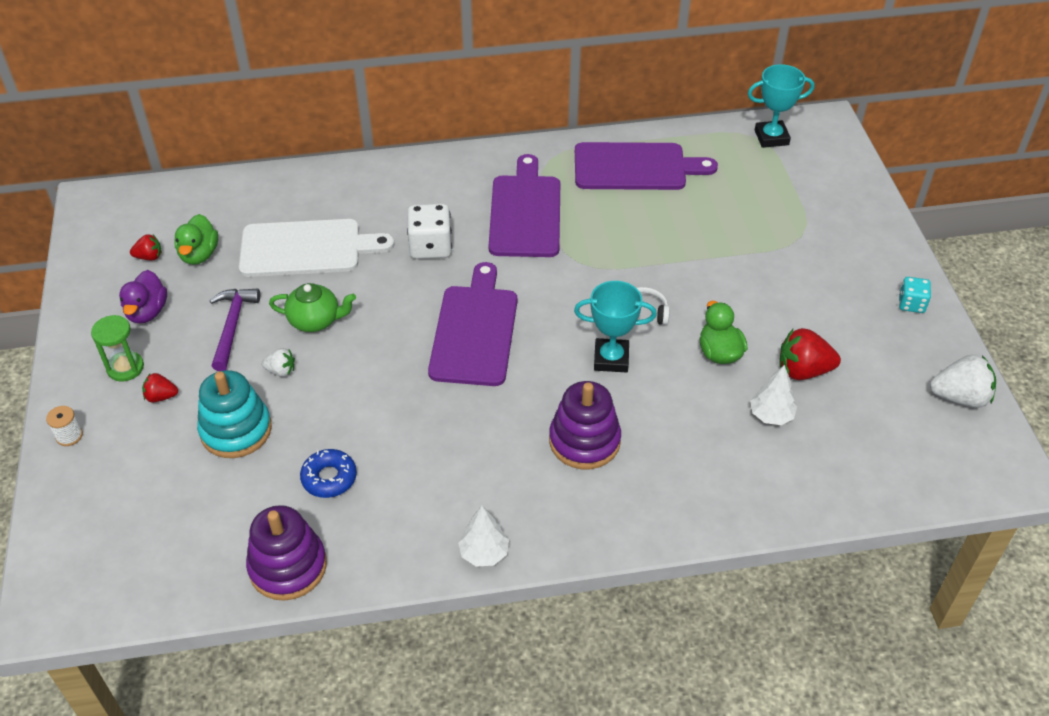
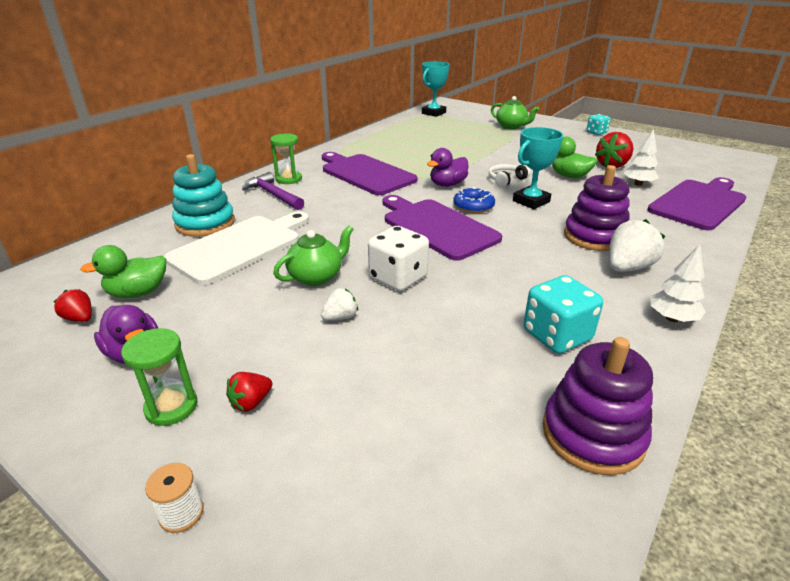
camera: 45 degrees left, 15 degrees down
red strawberry [130,235,162,260] -> red strawberry turned 90 degrees counterclockwise [53,289,92,322]
green duck [174,214,218,265] -> green duck turned 105 degrees clockwise [80,245,166,298]
turquoise stacking toy [197,370,272,458] -> turquoise stacking toy moved to [172,154,235,237]
purple hammer [210,289,260,371] -> purple hammer moved to [242,172,304,210]
blue donut [300,449,357,498] -> blue donut moved to [453,187,495,213]
white dice [407,203,452,259] -> white dice moved to [368,226,429,291]
purple cutting board [575,142,718,190] -> purple cutting board moved to [647,177,746,230]
white strawberry [930,355,996,408] -> white strawberry moved to [609,219,665,272]
none -> green hourglass [270,133,302,184]
none -> purple duck [427,148,468,187]
none -> green teapot [491,96,539,129]
none -> turquoise dice [523,275,603,354]

